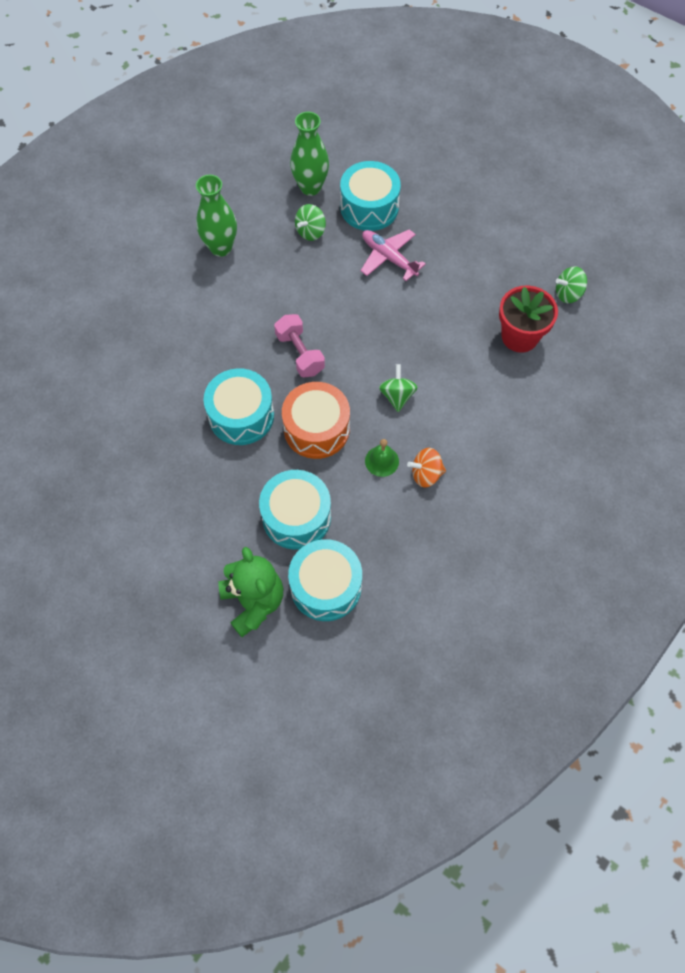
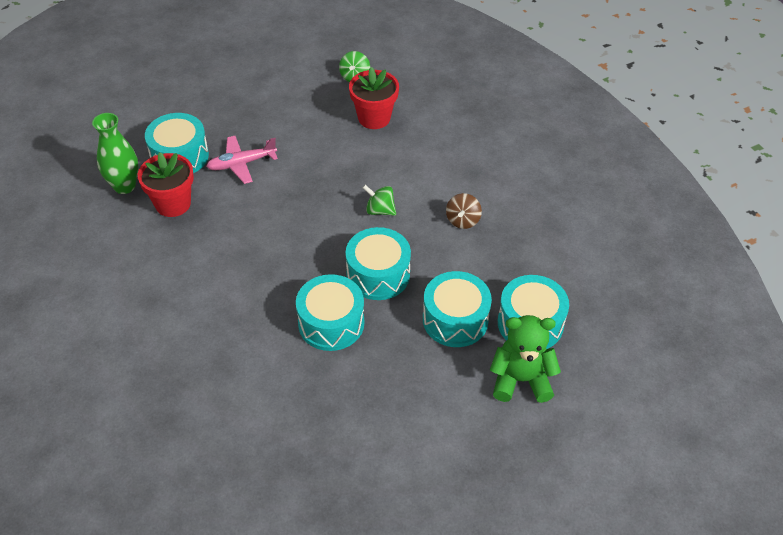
camera: 65 degrees left, 15 degrees down
green vase [196,175,237,257] -> none
pink dumbbell [274,314,325,377] -> none
orange drum [282,382,350,459] -> turquoise drum [346,227,411,300]
green spinning top [295,204,326,241] -> red flower pot [138,152,194,217]
green bell [365,439,399,477] -> none
orange spinning top [407,448,446,488] -> brown spinning top [446,193,482,229]

